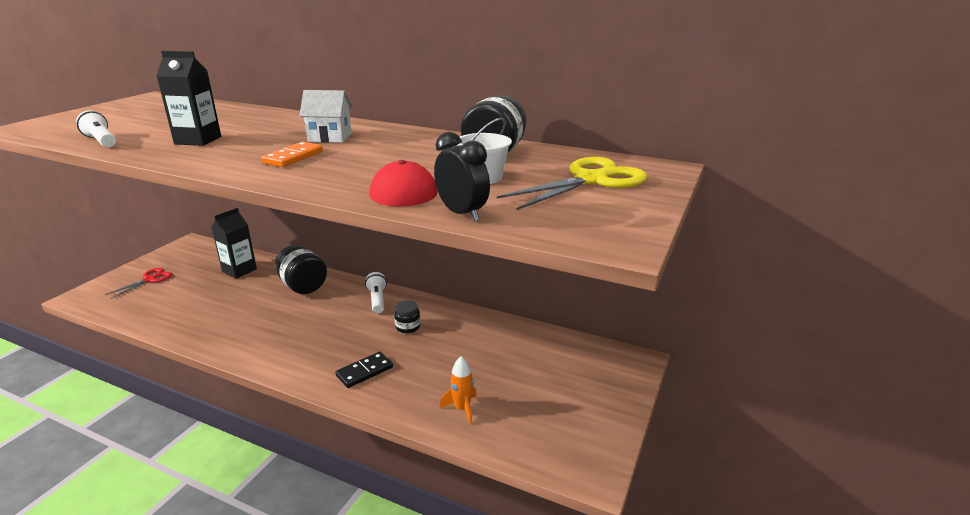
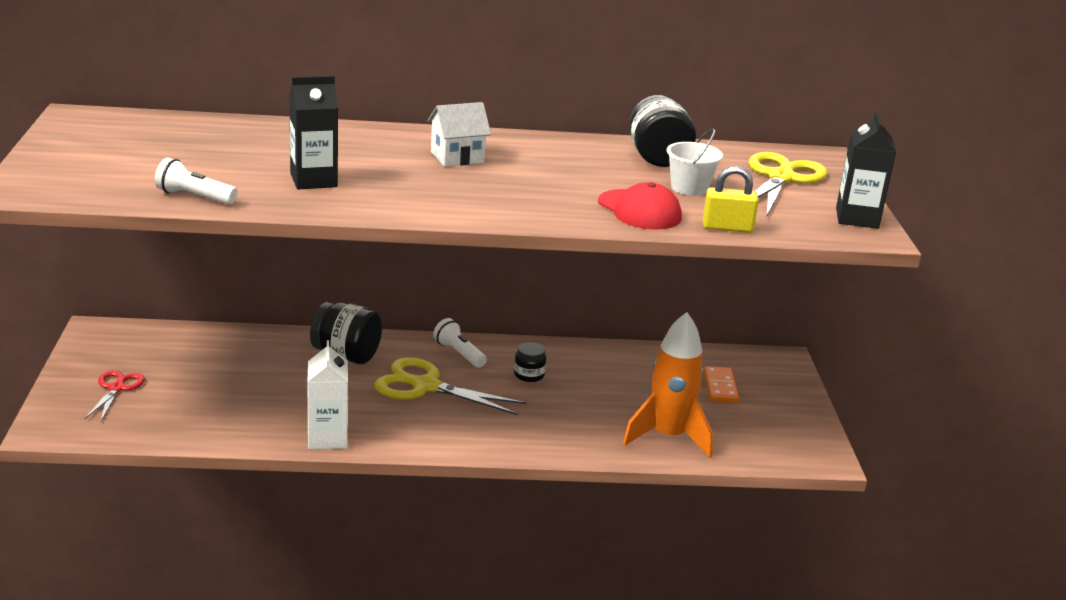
camera: 30 degrees left, 0 degrees up
black carton [211,208,257,279] -> black carton moved to [836,111,896,229]
orange domino [261,142,323,167] -> orange domino moved to [704,366,739,403]
black domino [335,352,393,388] -> none
black clock [434,132,490,222] -> yellow padlock [703,166,759,233]
orange rocket [440,356,477,424] -> orange rocket [623,312,713,457], size x2.00
none -> white carton [307,340,348,449]
none -> yellow scissors [374,357,527,415]

